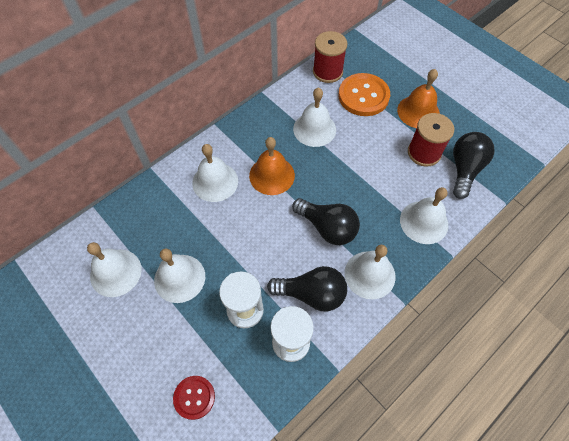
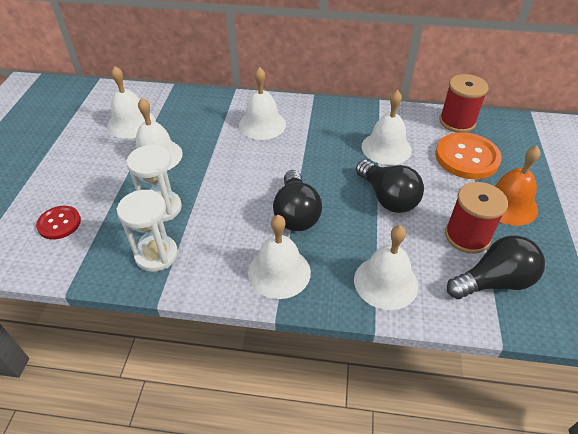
camera: 50 degrees right, 15 degrees down
orange bell [249,137,295,195] -> none
black light bulb [267,266,347,311] -> black light bulb moved to [356,160,424,213]

